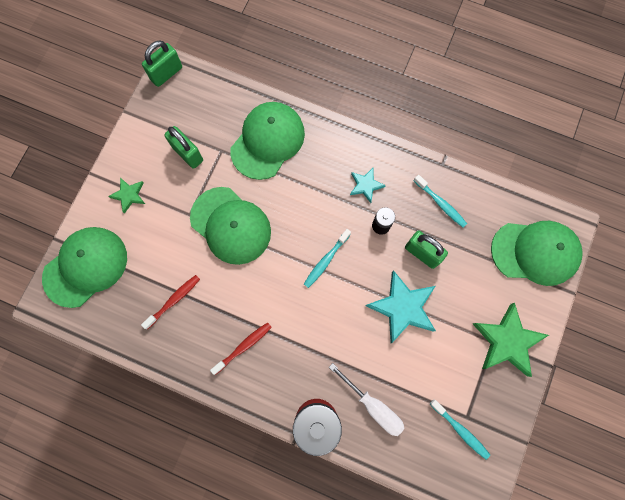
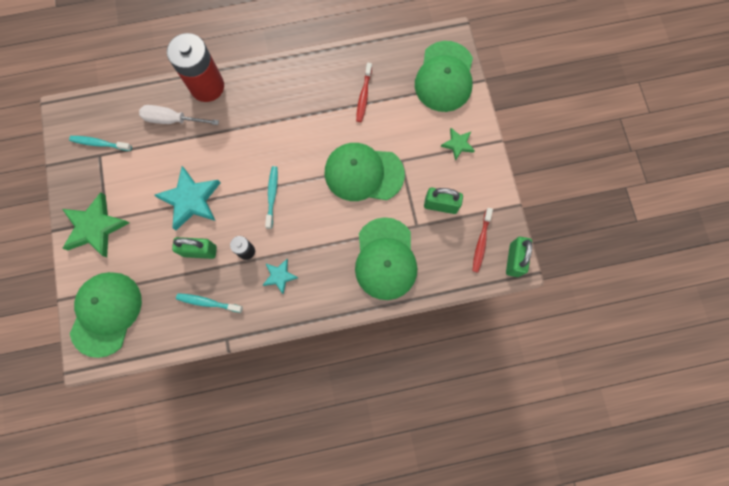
camera: 145 degrees right, 0 degrees up
red toothbrush [210,322,272,375] -> red toothbrush moved to [472,208,493,272]
green cap [491,221,583,286] -> green cap turned 135 degrees clockwise [70,272,142,358]

